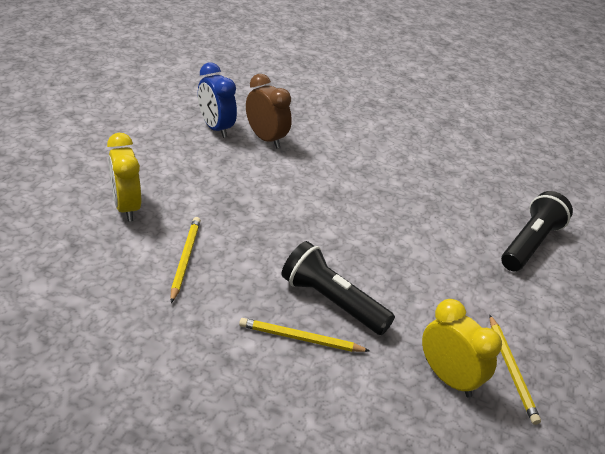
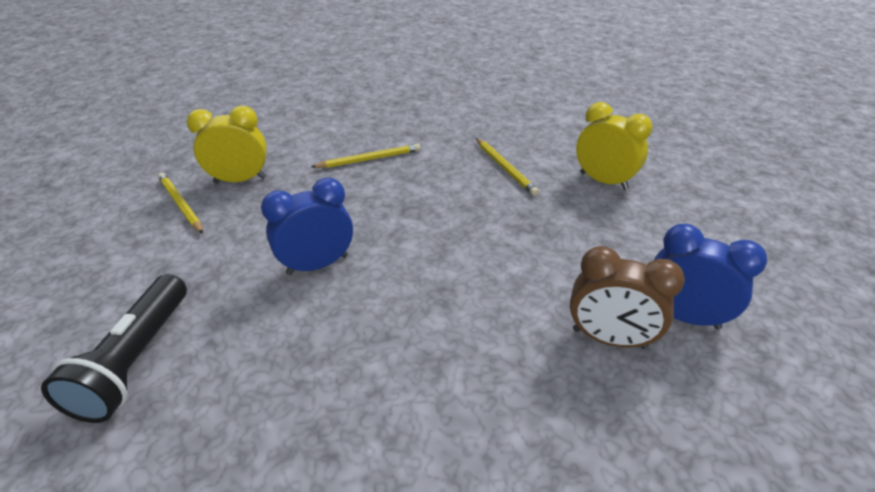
camera: 155 degrees right, 0 degrees up
black flashlight [281,241,395,335] -> none
yellow clock [422,299,502,398] -> yellow clock turned 150 degrees clockwise [187,106,267,183]
none -> blue clock [261,178,353,275]

